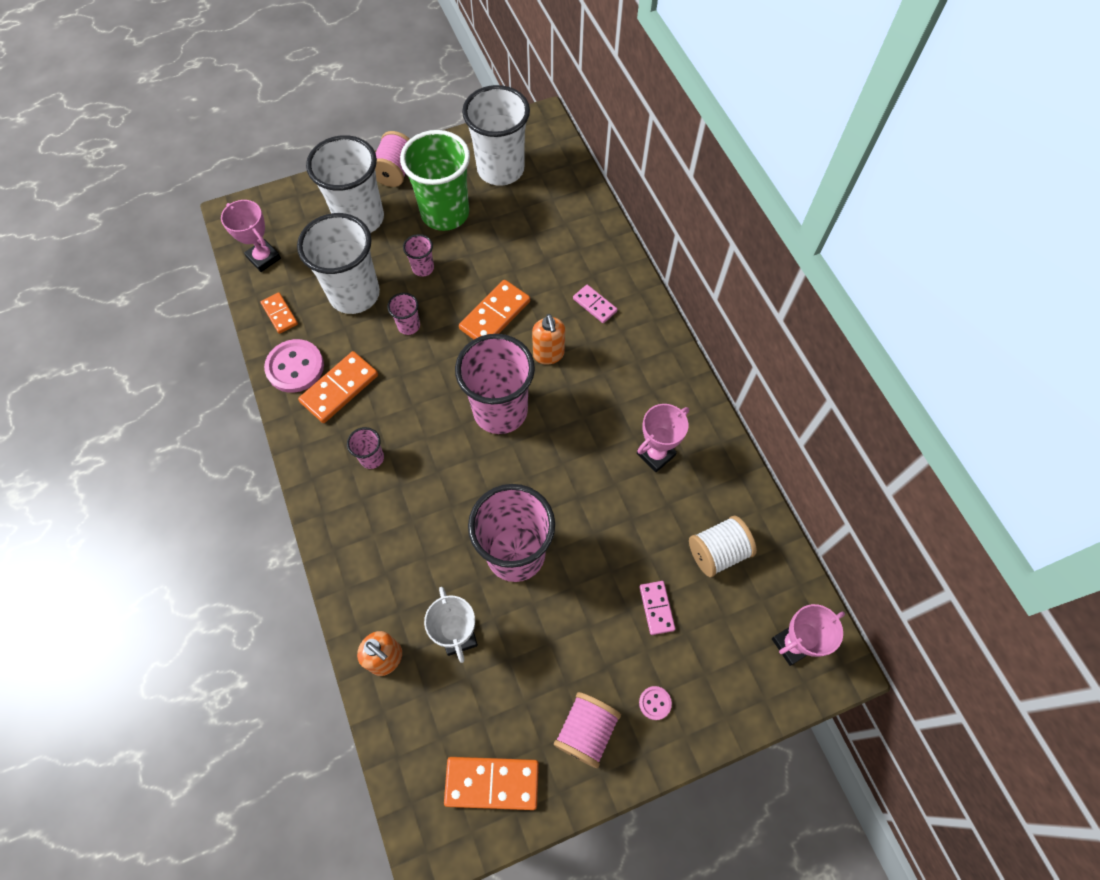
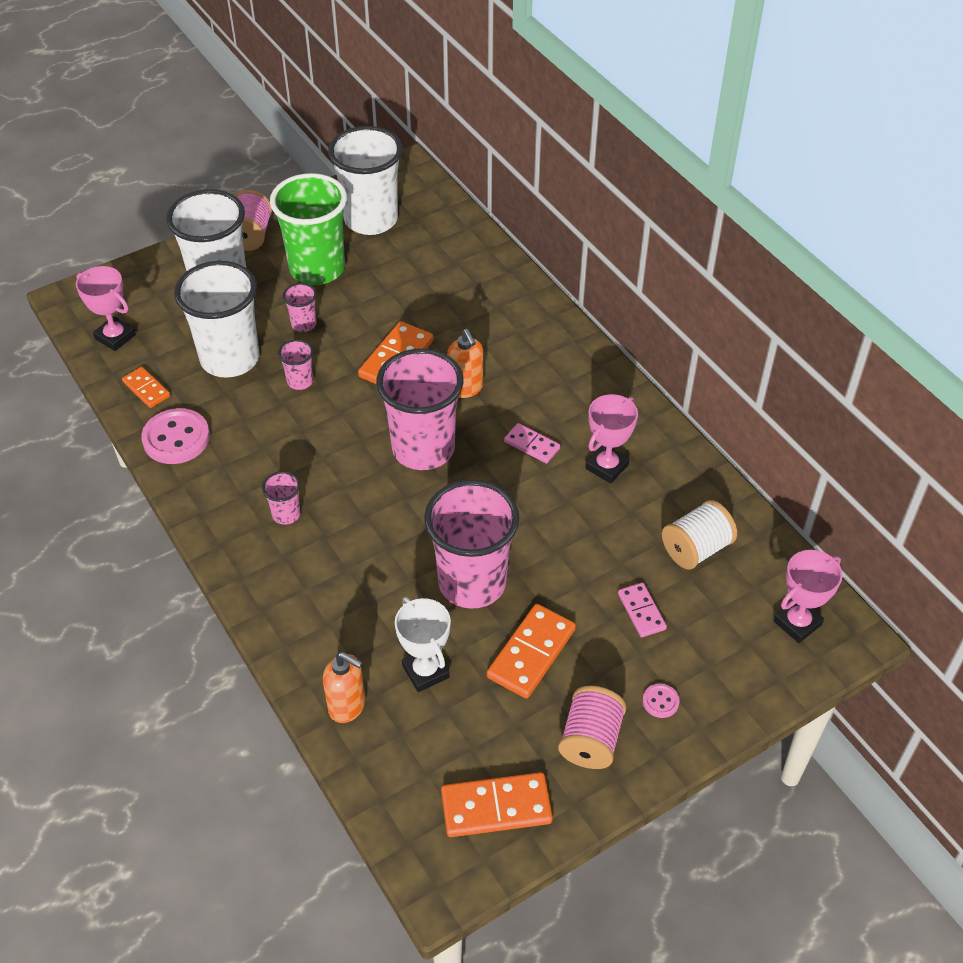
camera: 10 degrees left, 15 degrees down
orange domino [298,351,378,423] -> orange domino moved to [487,604,576,699]
pink domino [573,285,617,323] -> pink domino moved to [504,423,560,463]

